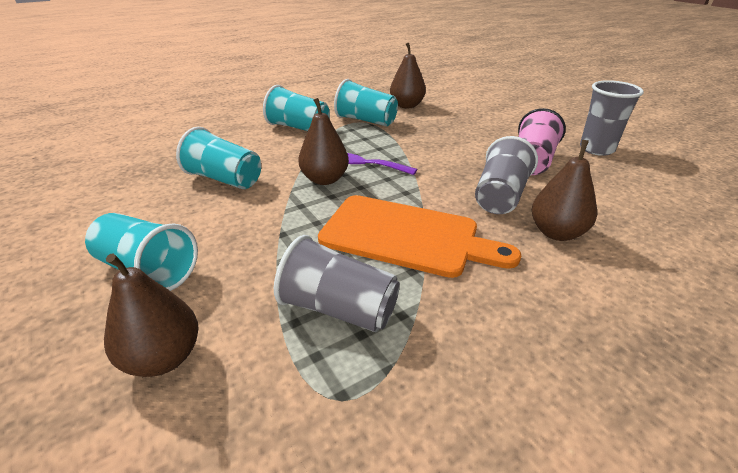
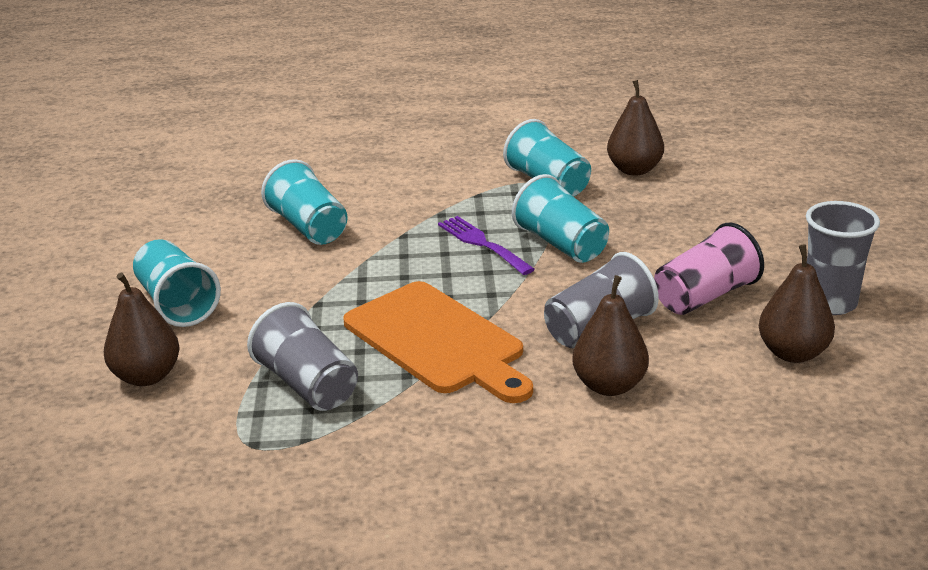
camera: 30 degrees right, 5 degrees down
turquoise cup [263,85,330,131] -> turquoise cup moved to [512,174,609,263]
brown pear [298,98,349,185] -> brown pear moved to [759,244,835,363]

